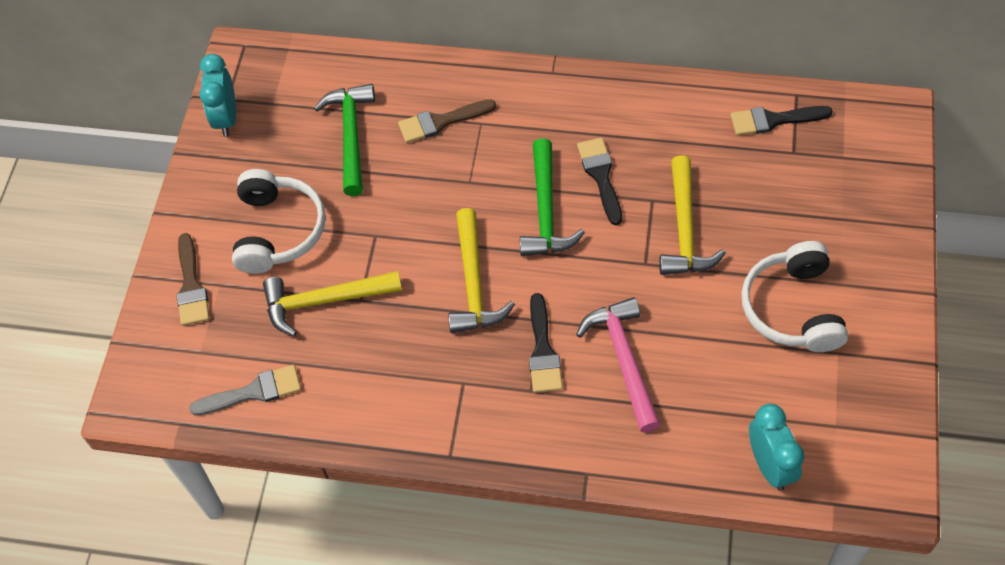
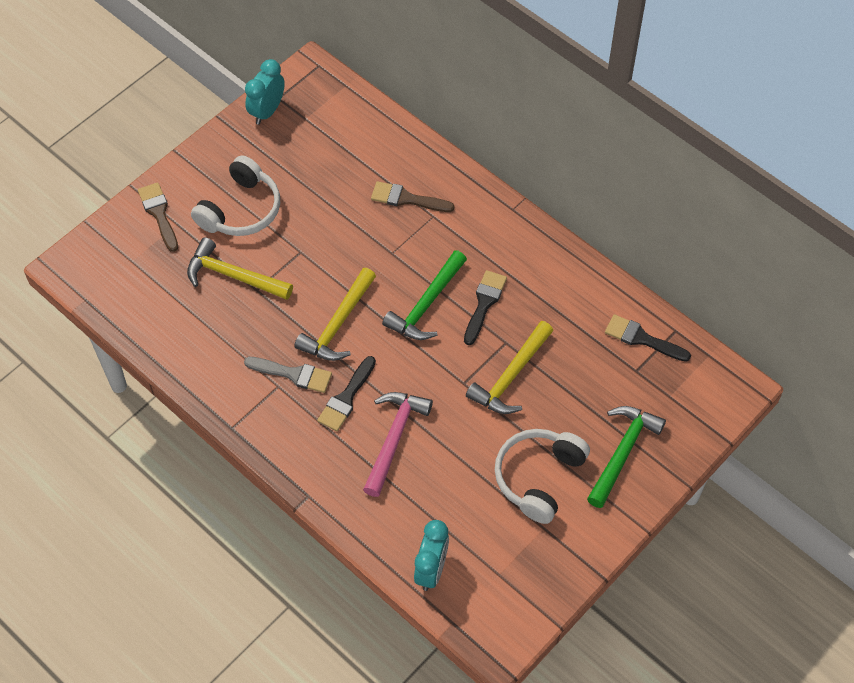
camera: 30 degrees right, 0 degrees up
brown brush [176,233,209,326] -> brown brush turned 135 degrees clockwise [138,183,178,252]
grey brush [189,365,301,415] -> grey brush moved to [244,357,332,393]
green hammer [314,84,375,196] -> green hammer moved to [587,406,666,508]

